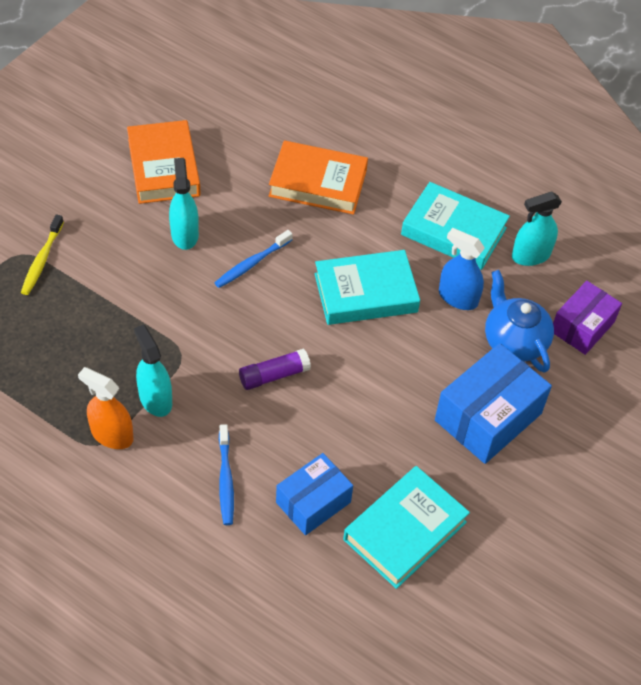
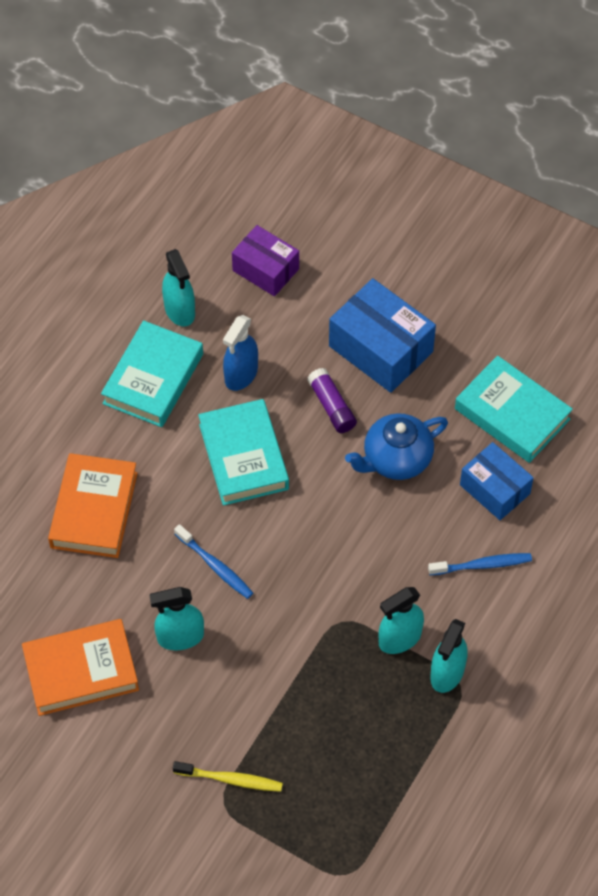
camera: 90 degrees left, 5 degrees up
orange spray bottle [78,367,134,449] -> turquoise spray bottle [430,619,467,693]
purple glue stick [239,349,311,390] -> purple glue stick moved to [307,368,357,433]
blue teapot [485,270,554,373] -> blue teapot moved to [345,413,448,480]

